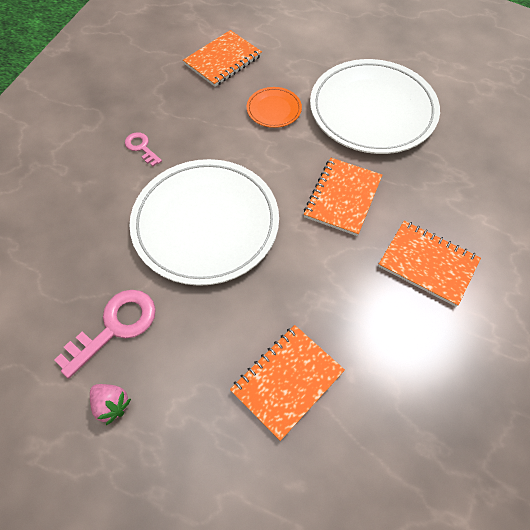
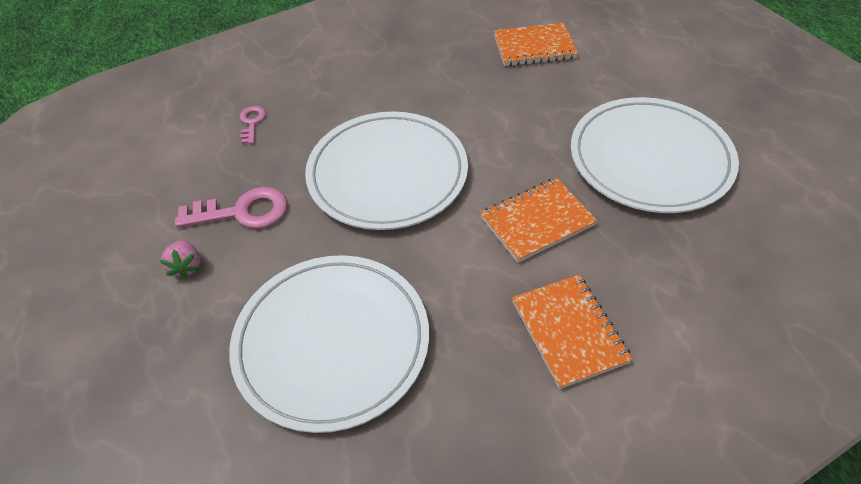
camera: 40 degrees right, 10 degrees down
pink key [125,132,162,166] -> pink key moved to [240,106,266,144]
orange notebook [230,325,345,441] -> white plate [229,255,429,433]
orange plate [247,87,302,128] -> none

